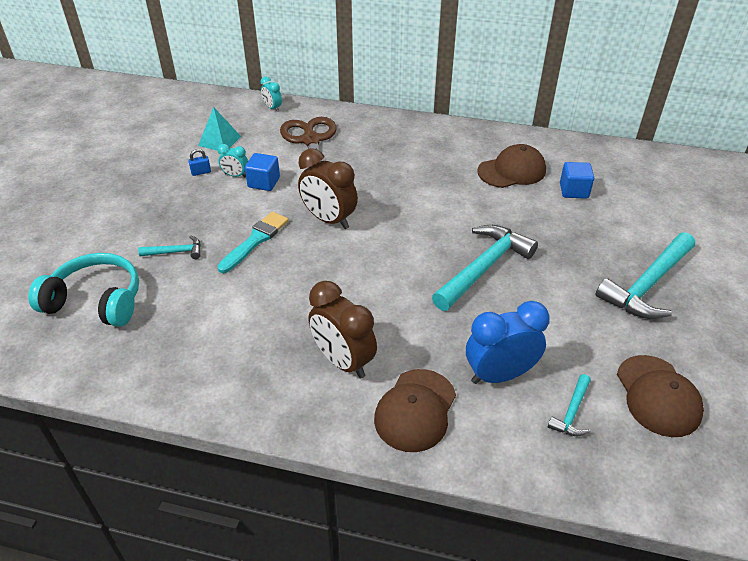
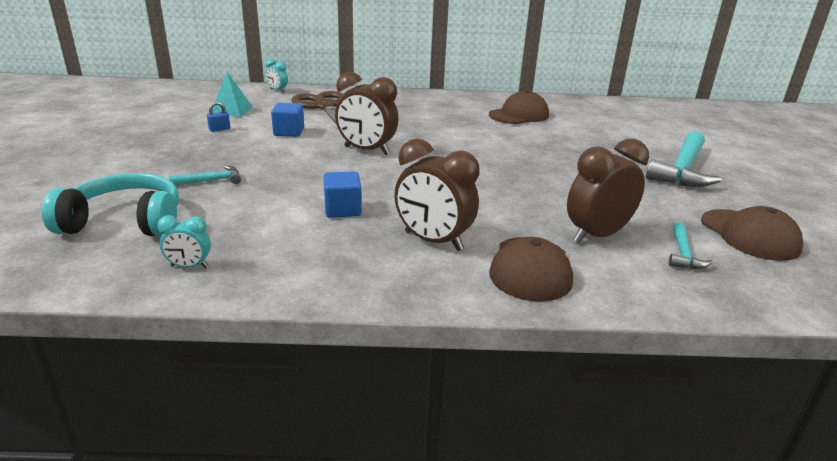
camera: 15 degrees left, 15 degrees down
turquoise clock [217,144,248,177] -> turquoise clock moved to [157,215,211,268]
turquoise brush [217,212,289,273] -> none
turquoise hammer [432,225,538,311] -> none
blue clock [466,301,550,384] -> brown clock [567,138,649,243]
blue cube [560,162,594,199] -> blue cube moved to [323,172,362,218]

